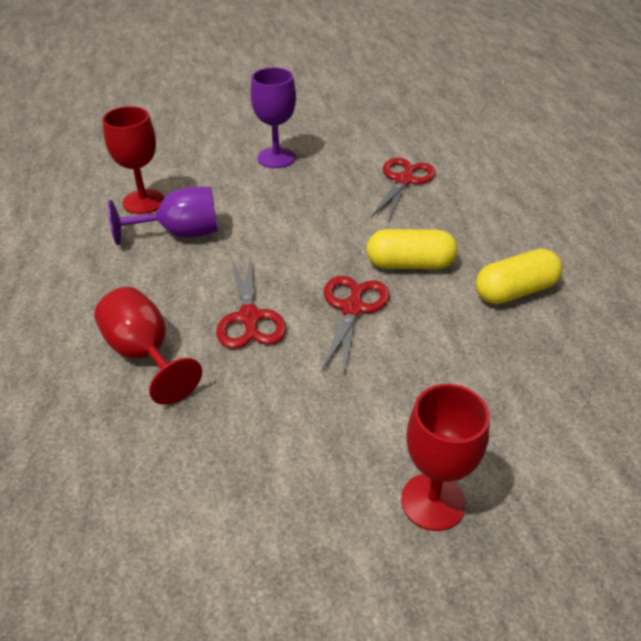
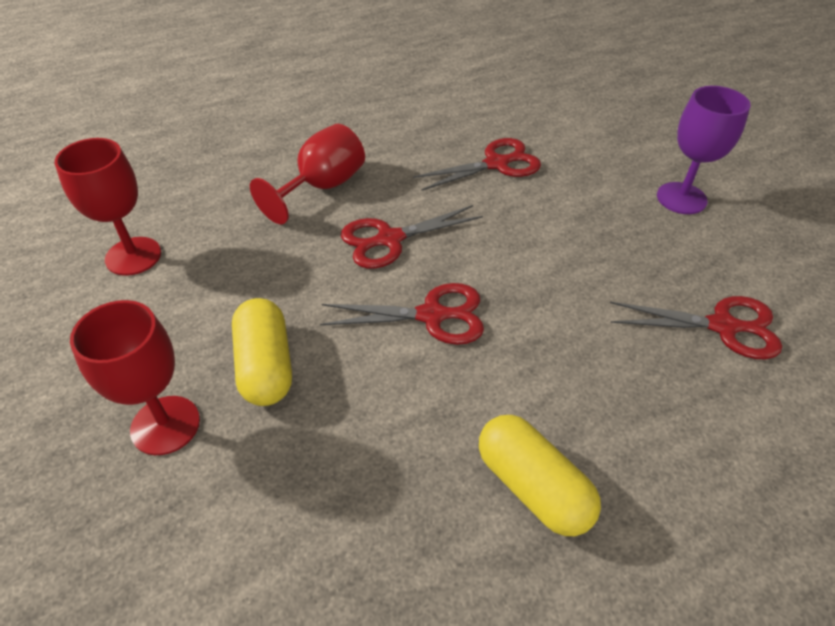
camera: 75 degrees right, 5 degrees up
red goblet [102,106,164,214] -> red goblet moved to [55,138,161,276]
purple goblet [108,187,218,245] -> red scissors [413,138,541,191]
yellow capsule [366,229,457,269] -> yellow capsule moved to [232,298,292,406]

